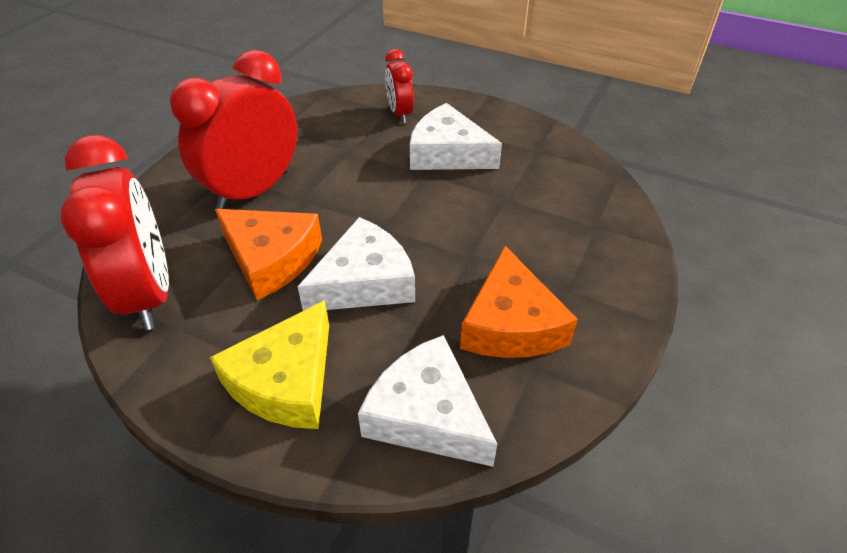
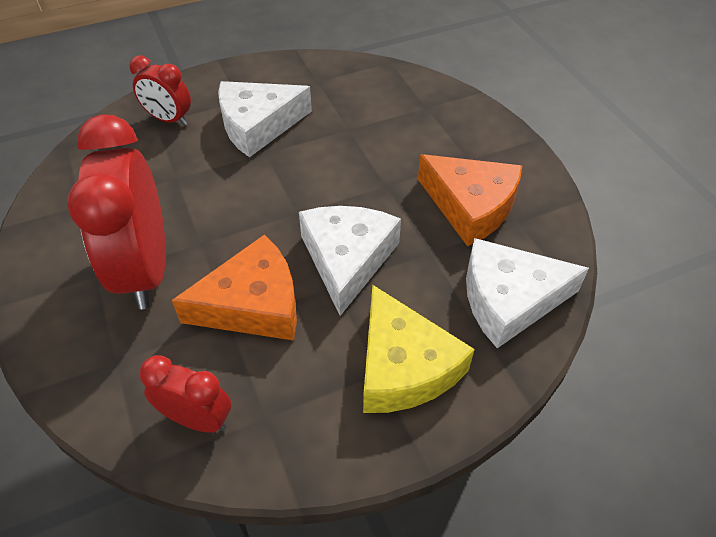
camera: 50 degrees left, 5 degrees up
red clock [60,135,169,330] -> red clock [139,355,231,433], size x0.52

